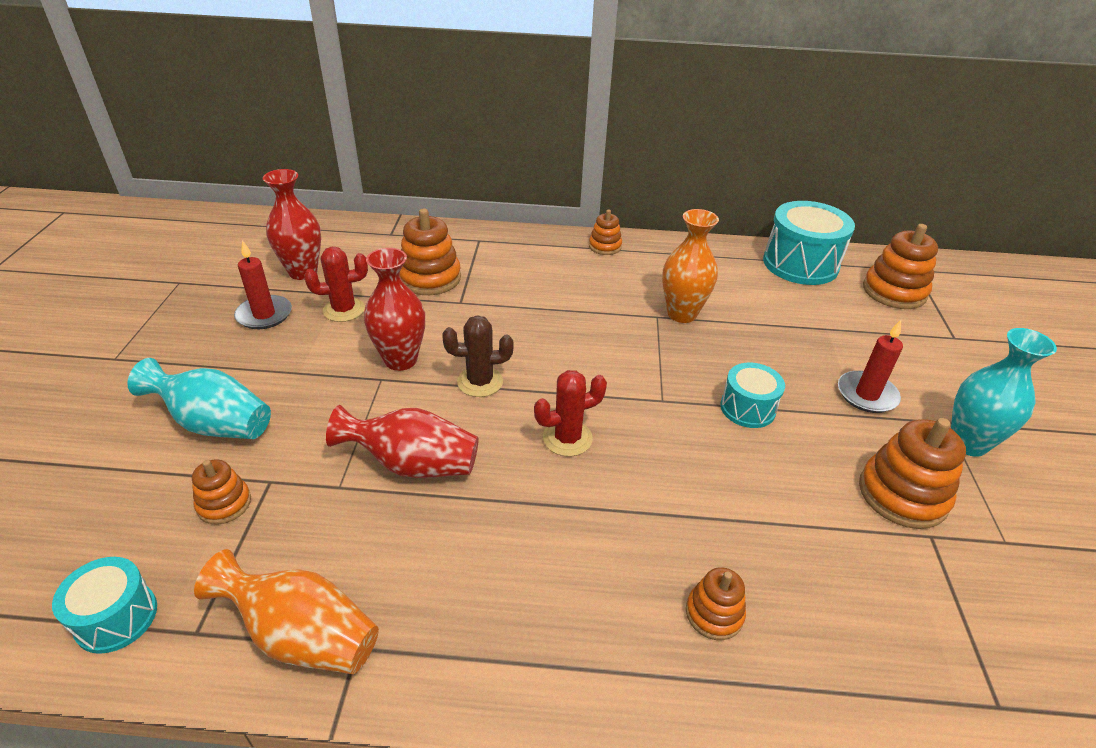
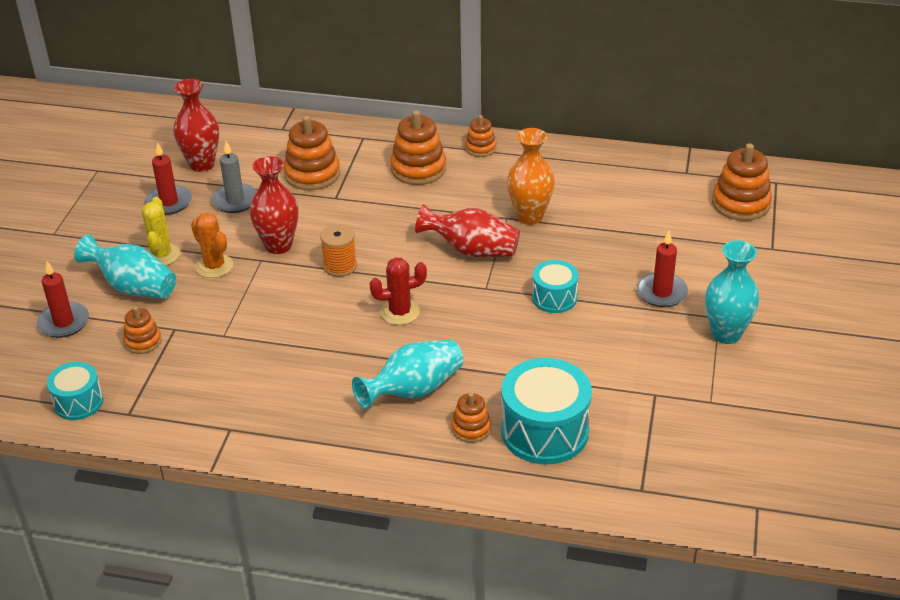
camera: 10 degrees right, 0 degrees up
orange vase [194,549,379,674] -> none
red cactus [304,247,368,322] -> grey candle [211,141,257,213]
red vase [326,405,479,478] -> red vase moved to [415,204,520,257]
brown cactus [442,315,514,397] -> orange spool [320,224,357,277]
turquoise drum [763,201,855,285] -> turquoise drum moved to [501,358,592,464]
orange stacking toy [859,418,966,529] -> orange stacking toy moved to [390,110,446,185]
none -> red candle [37,261,89,338]
none -> yellow cactus [142,197,180,266]
none -> orange cactus [191,212,233,278]
none -> turquoise vase [352,340,463,409]

